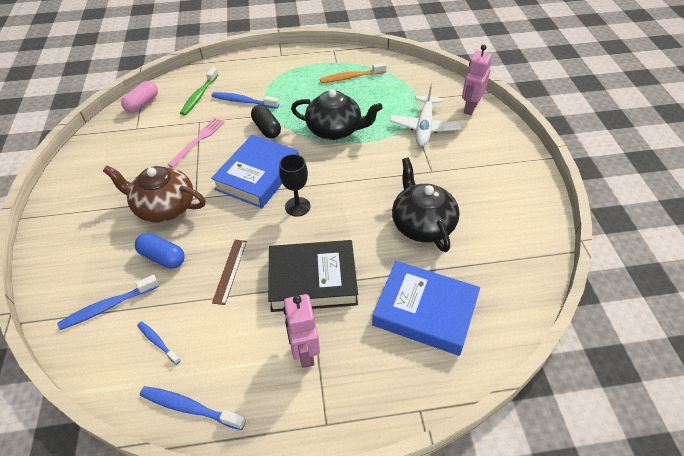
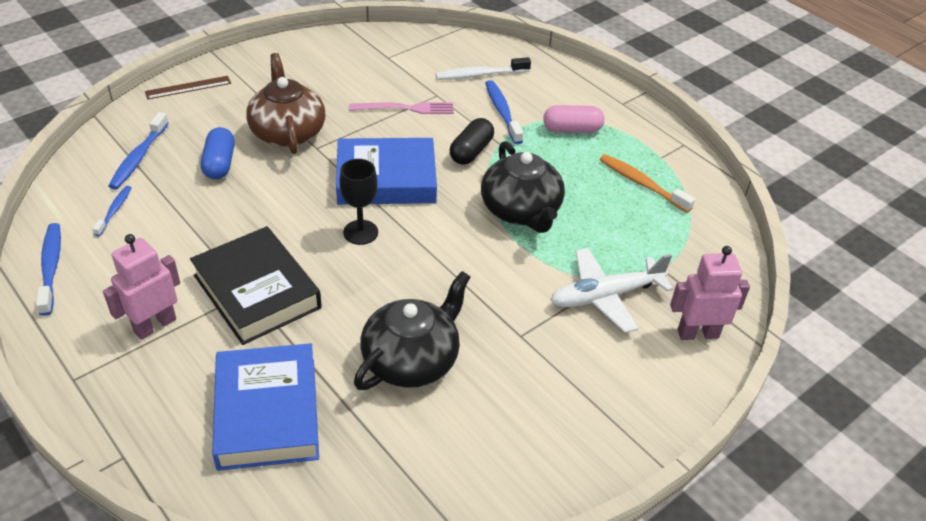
camera: 55 degrees right, 5 degrees down
blue toothbrush [57,275,159,330] -> blue toothbrush turned 105 degrees counterclockwise [108,112,169,190]
pink capsule [121,81,158,113] -> pink capsule moved to [543,105,605,133]
green toothbrush [180,67,218,116] -> white toothbrush [436,57,531,80]
brown ruler [212,240,247,305] -> brown ruler moved to [145,76,231,100]

